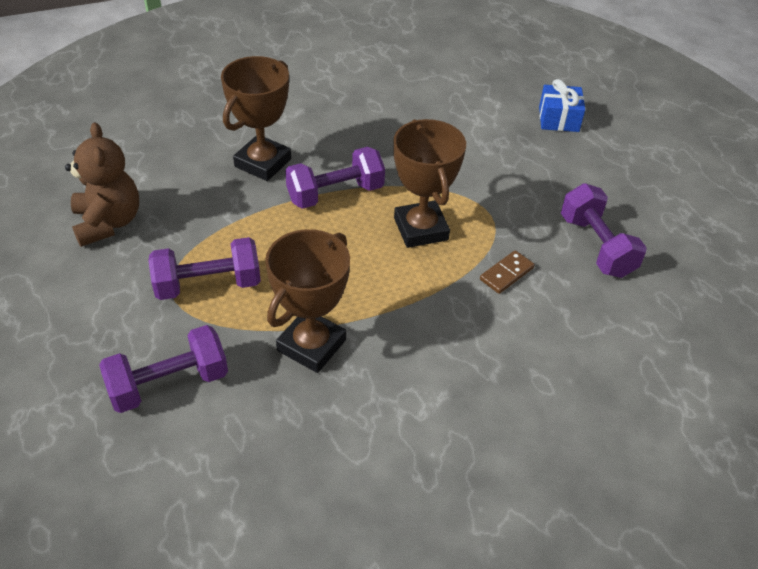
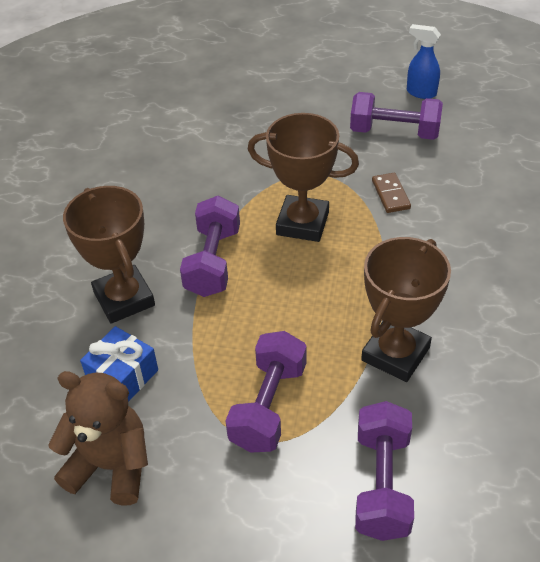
camera: 55 degrees left, 0 degrees up
brown trophy [265,229,350,373] -> brown trophy turned 60 degrees clockwise [361,237,451,382]
blue gift [539,79,585,132] -> blue gift moved to [80,326,158,402]
none -> blue spray bottle [407,24,441,99]

